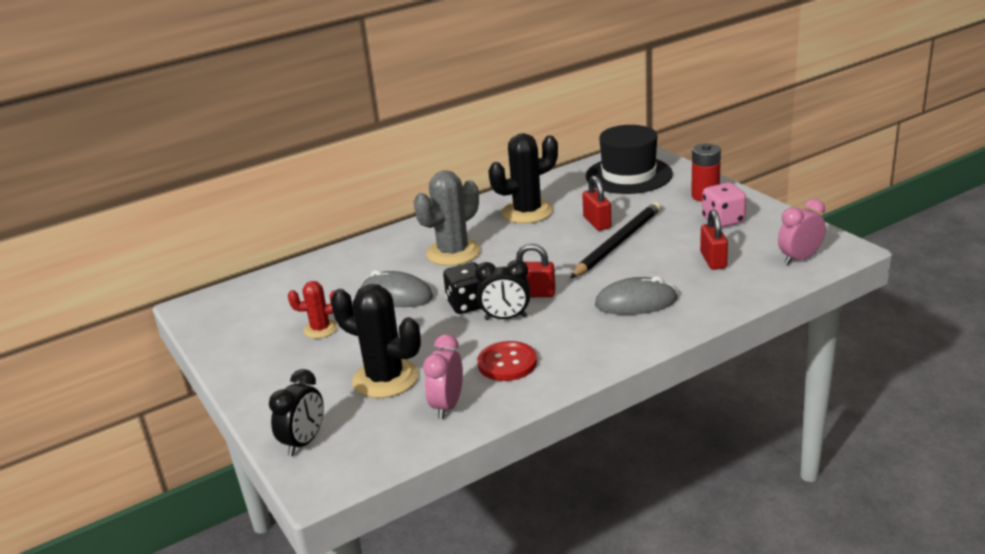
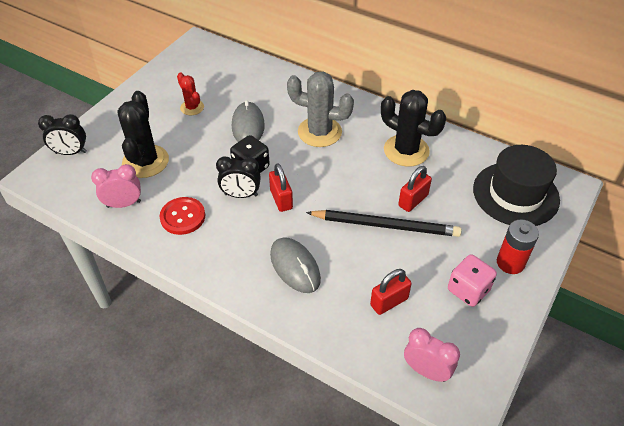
camera: 60 degrees right, 20 degrees up
black clock [475,260,530,320] -> black clock turned 60 degrees counterclockwise [216,156,261,198]

